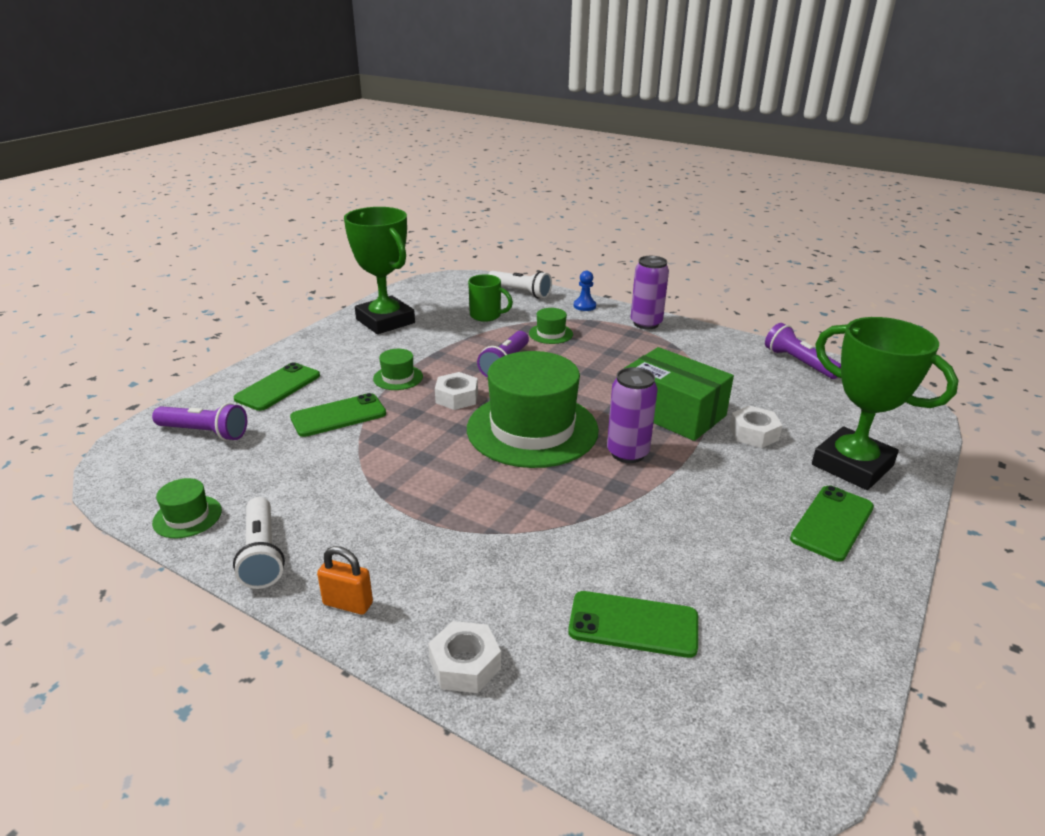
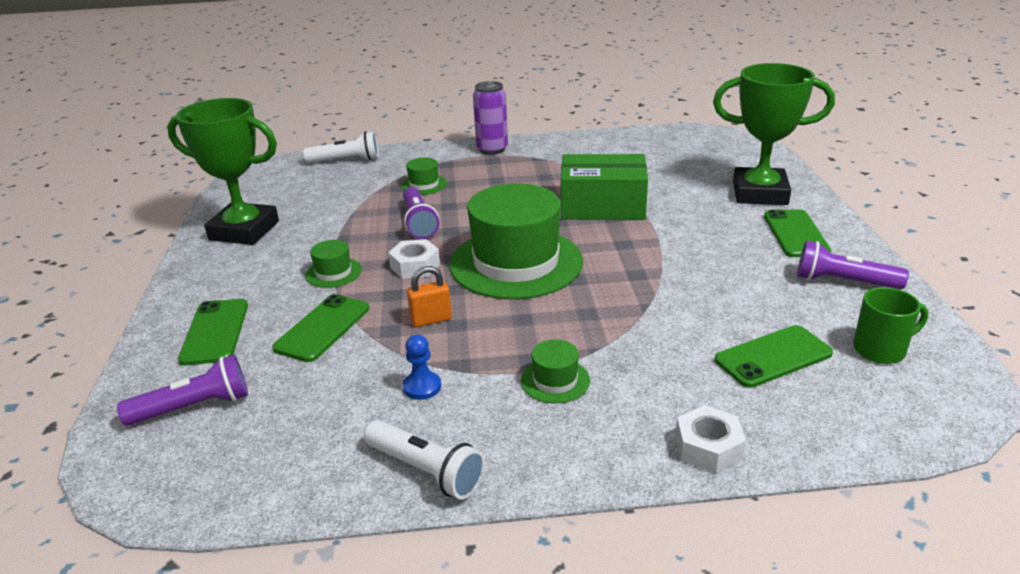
camera: 35 degrees left, 0 degrees up
green hat [152,478,222,538] -> green hat moved to [521,339,590,403]
orange padlock [317,546,373,615] -> orange padlock moved to [407,266,452,327]
green mug [468,274,513,322] -> green mug moved to [853,287,928,364]
blue pawn [574,271,596,311] -> blue pawn moved to [403,334,441,400]
purple can [607,367,658,463] -> none
white nut [729,406,783,448] -> none
purple flashlight [765,323,841,379] -> purple flashlight moved to [797,241,909,290]

